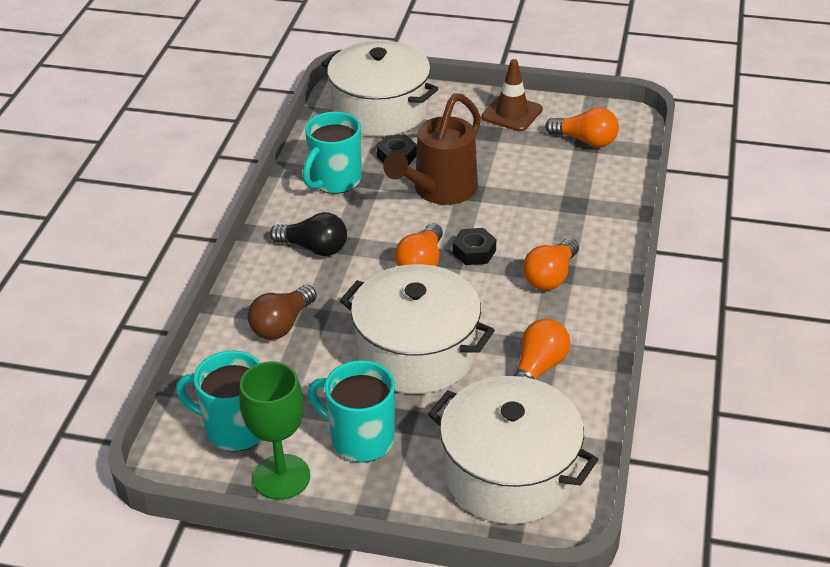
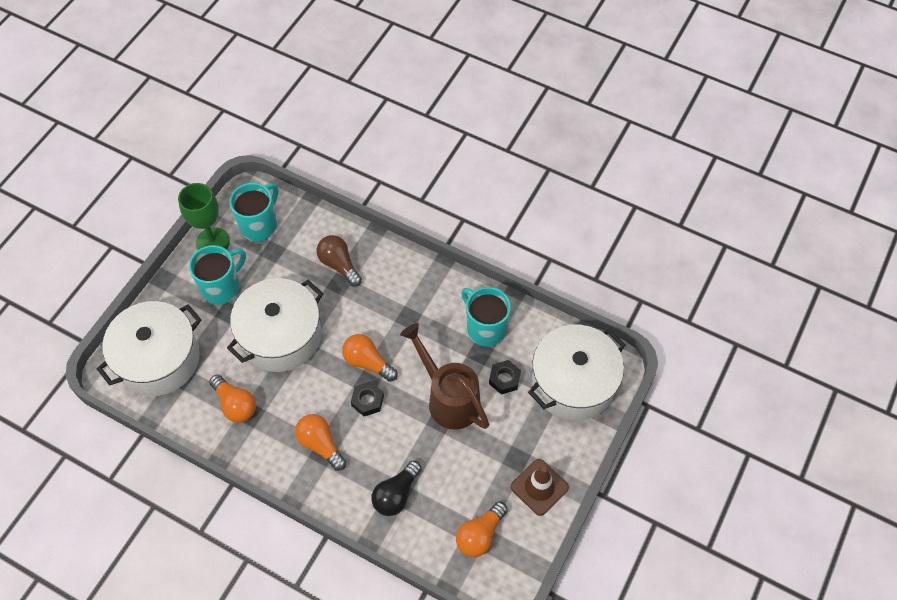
camera: 105 degrees right, 20 degrees up
black light bulb [270,212,347,256] -> black light bulb moved to [371,461,421,516]

